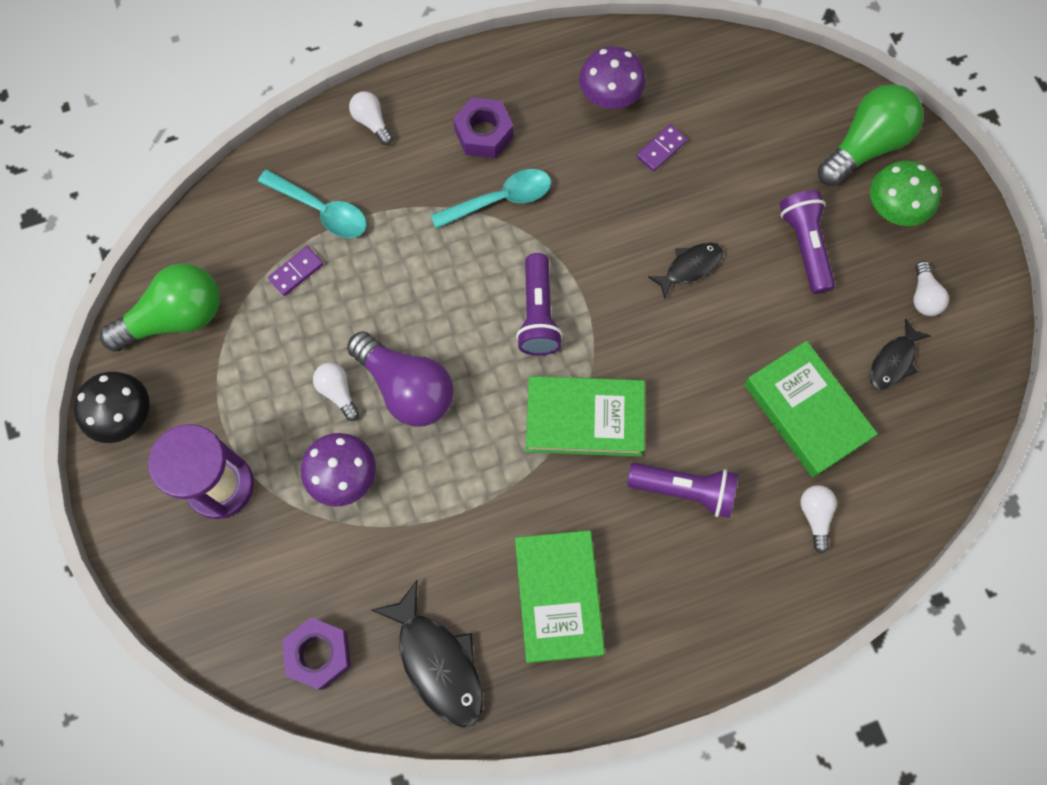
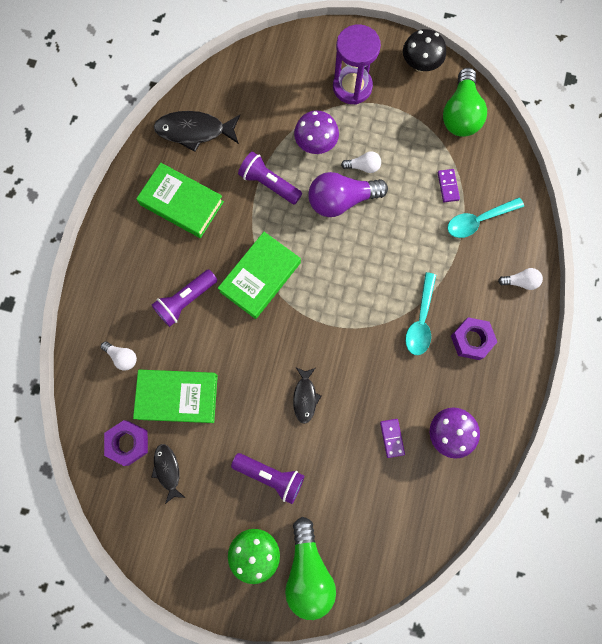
camera: 125 degrees right, 5 degrees up
purple nut [282,617,351,690] -> purple nut moved to [104,420,148,466]
purple flashlight [516,253,563,356] -> purple flashlight moved to [238,151,302,205]
white light bulb [913,261,949,316] -> none

